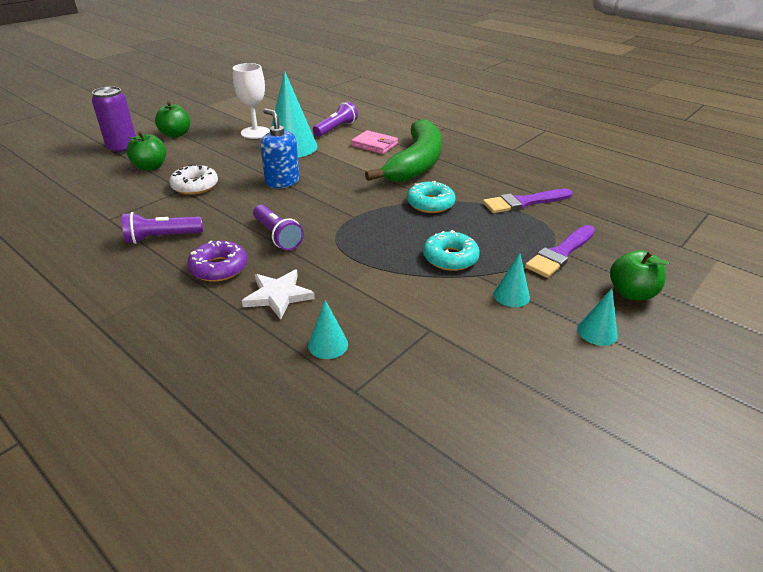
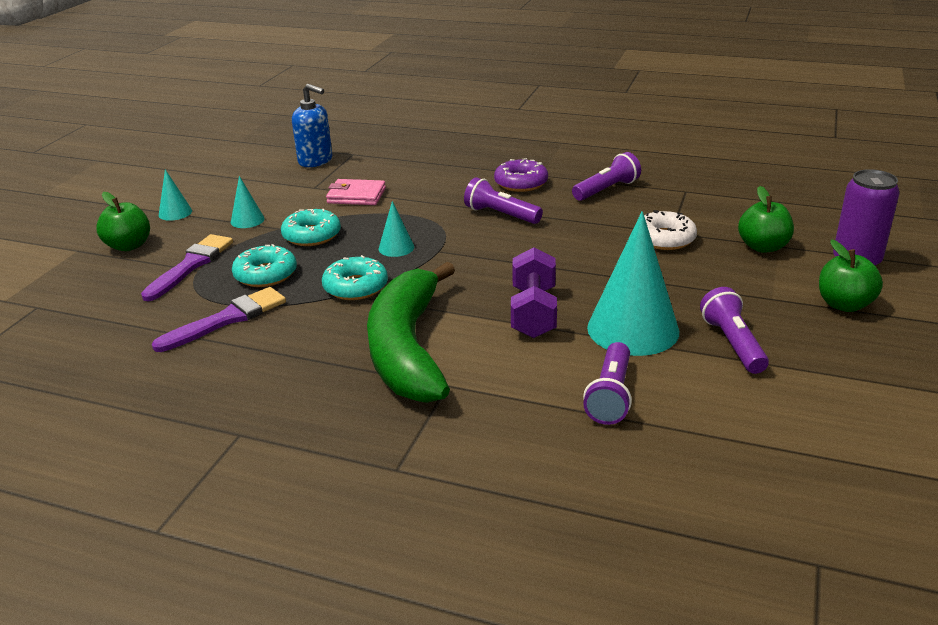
camera: 160 degrees right, 5 degrees down
white goblet [233,63,270,139] -> purple flashlight [700,287,769,374]
white star [242,270,315,320] -> none
blue soap dispenser [260,108,300,188] -> blue soap dispenser moved to [292,84,332,167]
turquoise cone [308,300,348,359] -> turquoise cone moved to [379,201,414,257]
pink wallet [351,130,398,154] -> pink wallet moved to [326,179,386,205]
none -> turquoise donut [232,244,297,287]
none -> purple dumbbell [511,247,557,338]

